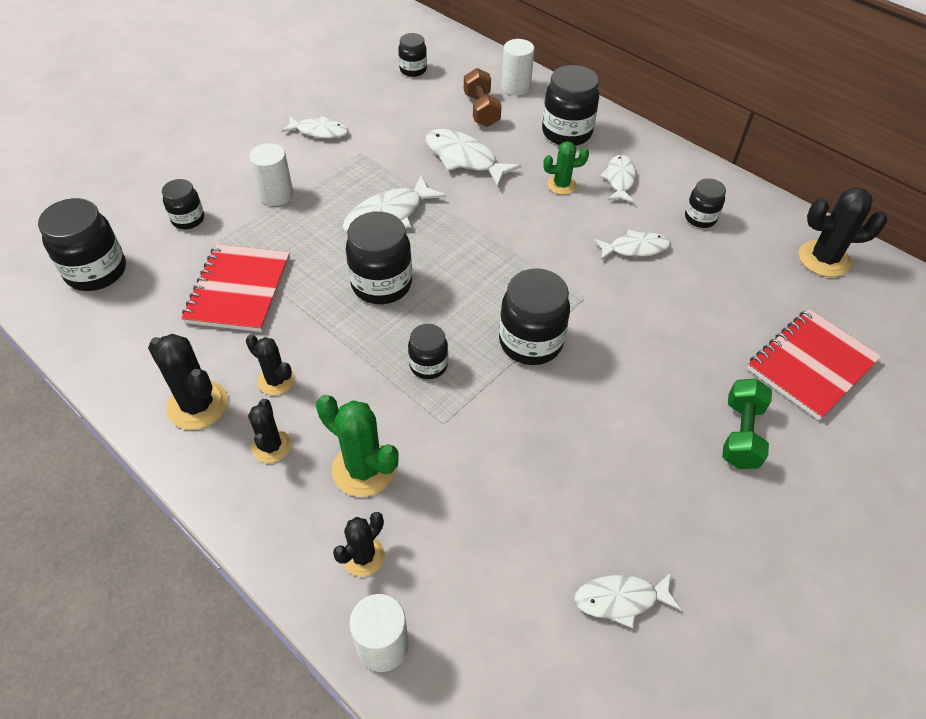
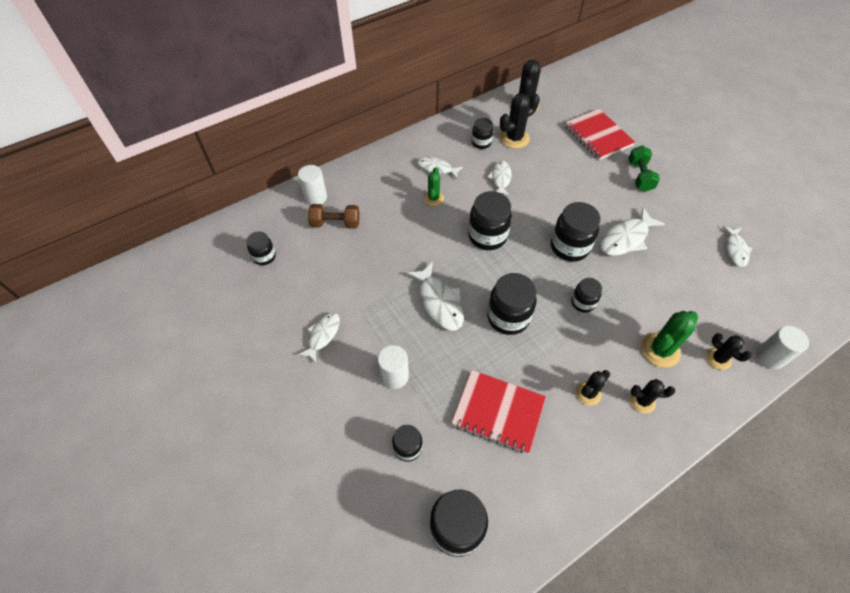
camera: 75 degrees left, 5 degrees up
black cactus [148,334,228,430] -> black cactus moved to [500,93,540,149]
white fish [426,129,521,187] -> white fish moved to [600,207,665,256]
black jar [542,65,599,146] -> black jar moved to [468,191,512,250]
green dumbbell [722,378,772,469] -> green dumbbell turned 60 degrees clockwise [628,145,660,192]

